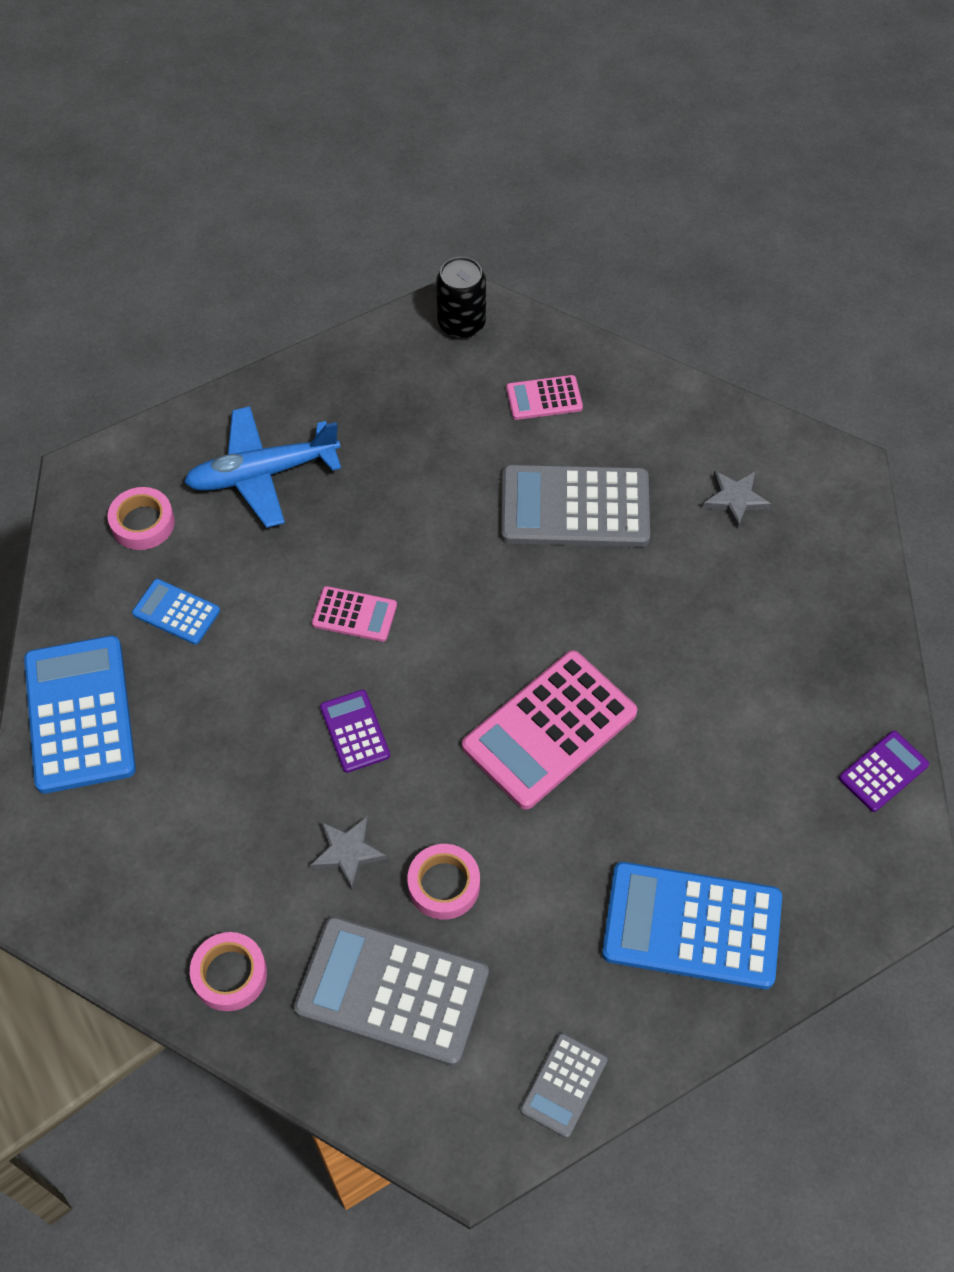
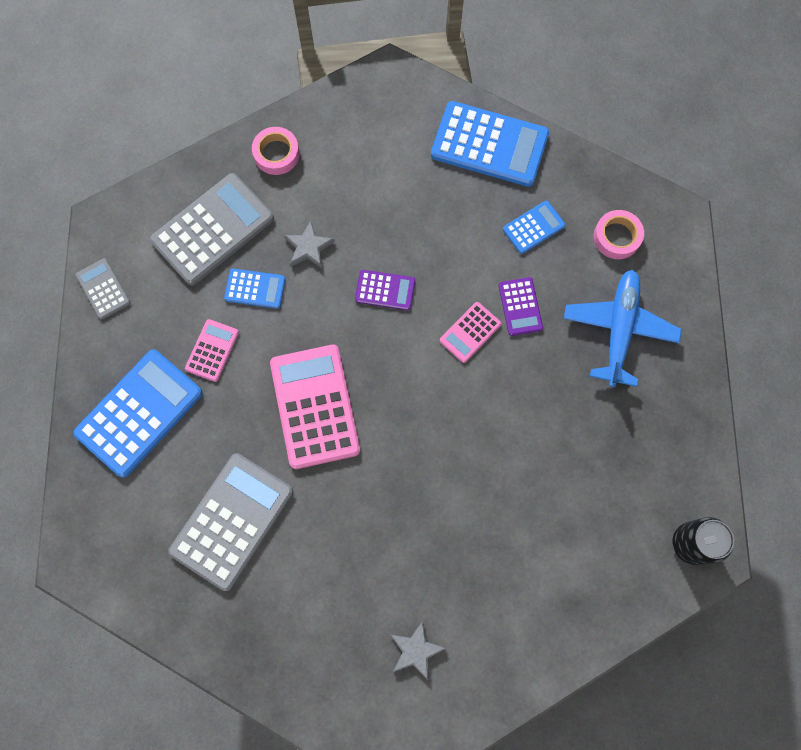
camera: 120 degrees right, 15 degrees up
pink tape [408,844,480,920] -> blue calculator [224,269,286,309]
grey calculator [501,465,650,547] -> grey calculator moved to [168,453,293,591]
pink calculator [506,375,583,420] -> pink calculator moved to [185,319,239,382]
purple calculator [839,731,929,812] -> purple calculator moved to [499,277,543,336]

